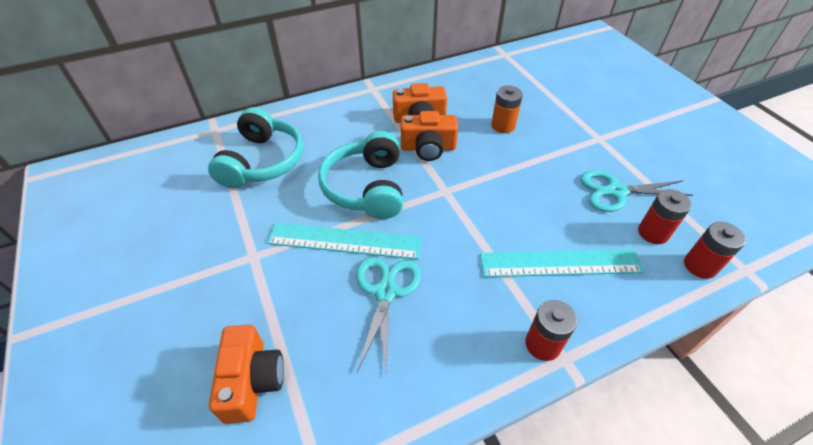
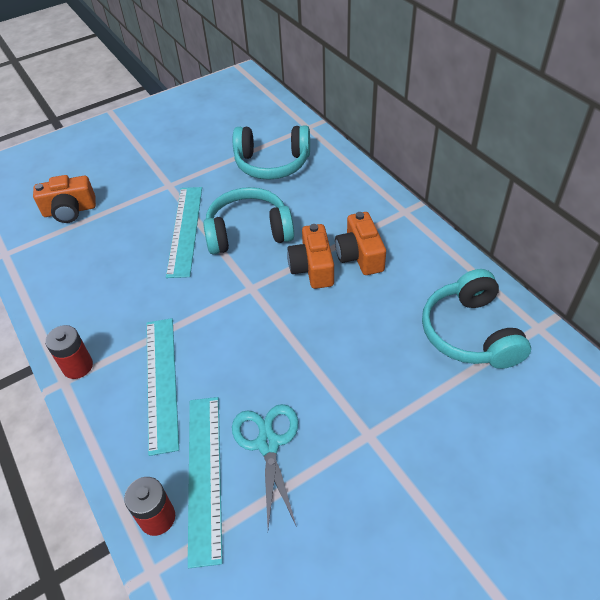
camera: 85 degrees right, 0 degrees up
turquoise scissors [356,257,421,372] -> none
orange battery [491,86,523,133] -> none
red battery [638,189,692,244] -> turquoise ruler [188,397,223,568]
none -> turquoise headphones [422,269,531,369]

